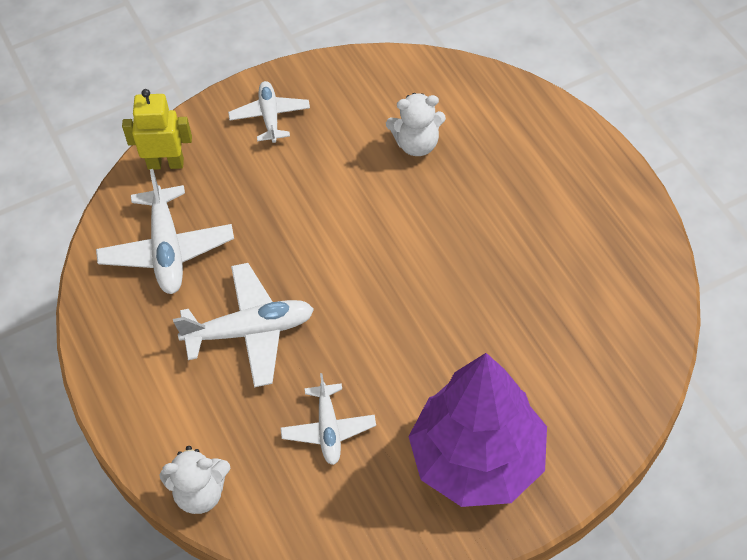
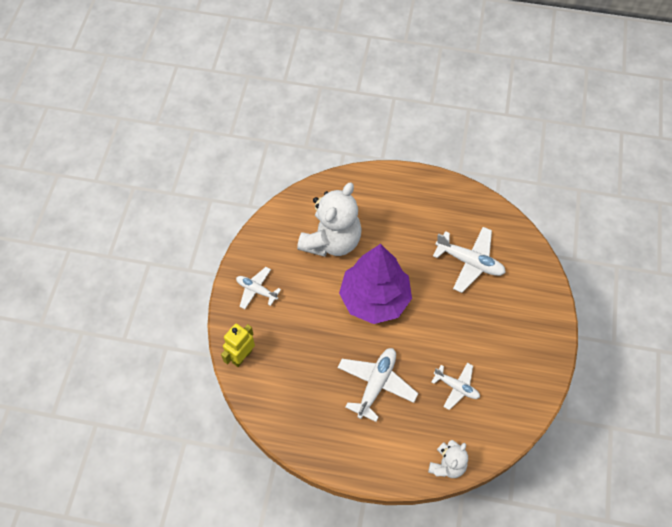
camera: 55 degrees left, 5 degrees up
white plane [96,169,234,294] -> white plane moved to [433,227,506,293]
white teddy bear [386,93,446,156] -> white teddy bear [297,182,362,257], size x1.90
purple tree [408,353,547,507] -> purple tree moved to [339,244,412,324]

